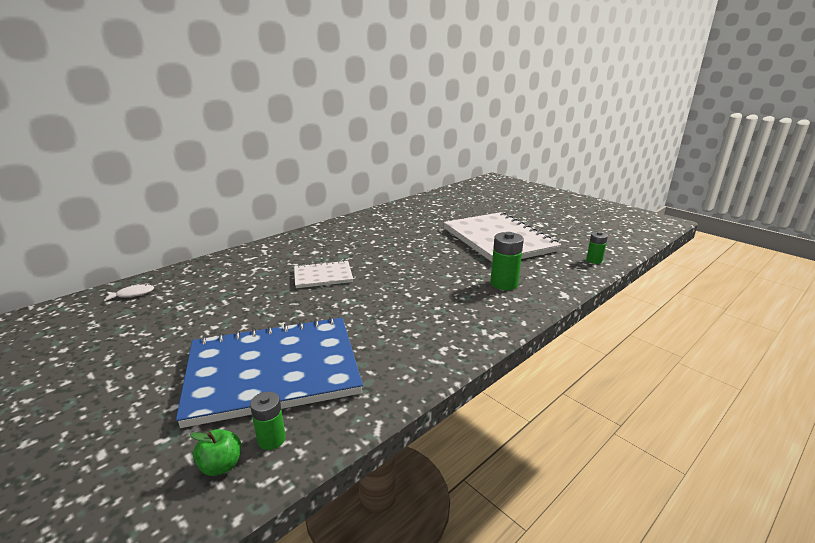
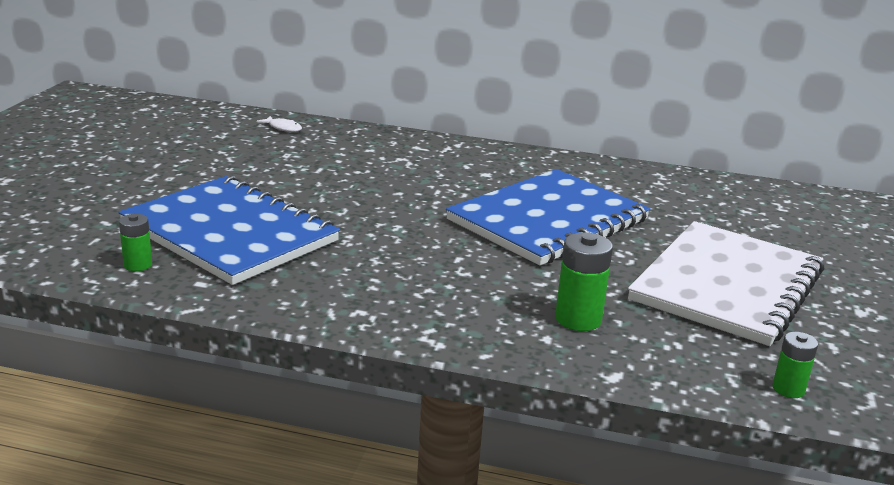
camera: 55 degrees right, 0 degrees up
green apple [190,429,241,476] -> none
white notebook [294,260,353,288] -> none
none -> blue notebook [446,169,651,266]

